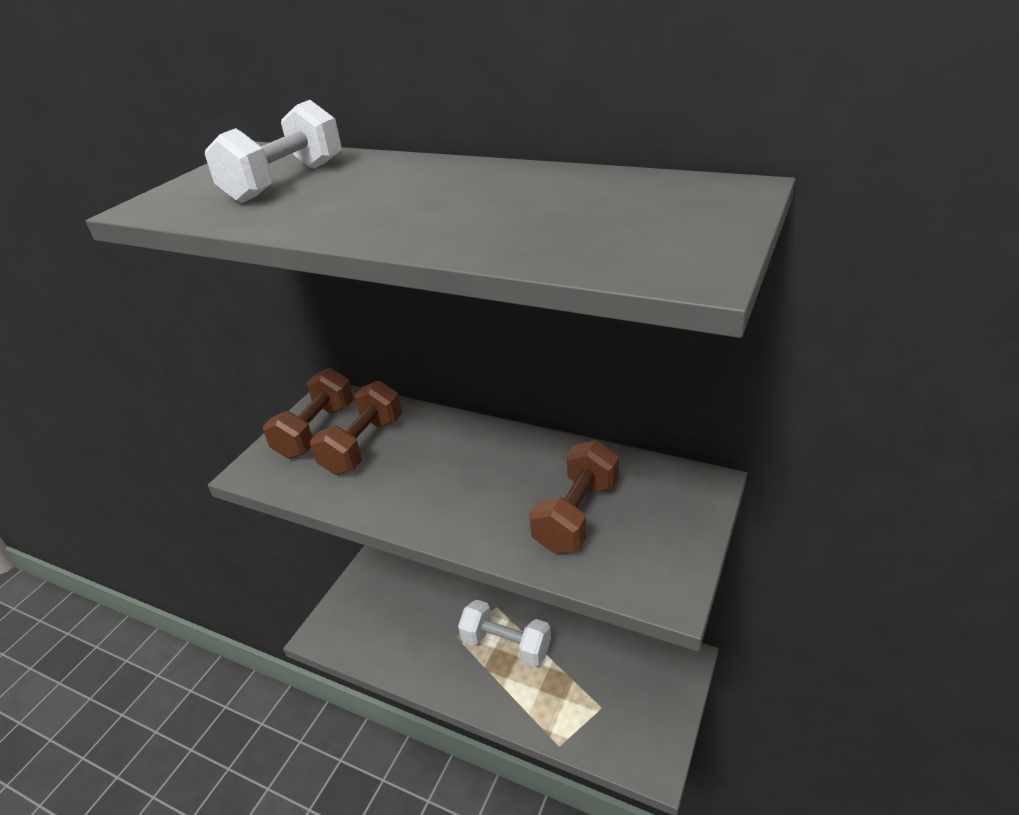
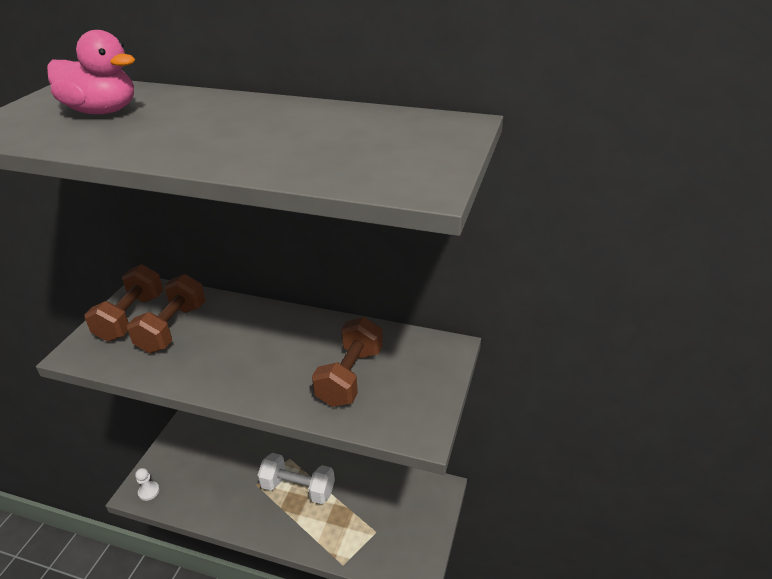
camera: 10 degrees left, 0 degrees up
white dumbbell [205,100,341,203] -> pink duck [47,30,135,114]
none -> white pawn [135,468,160,501]

